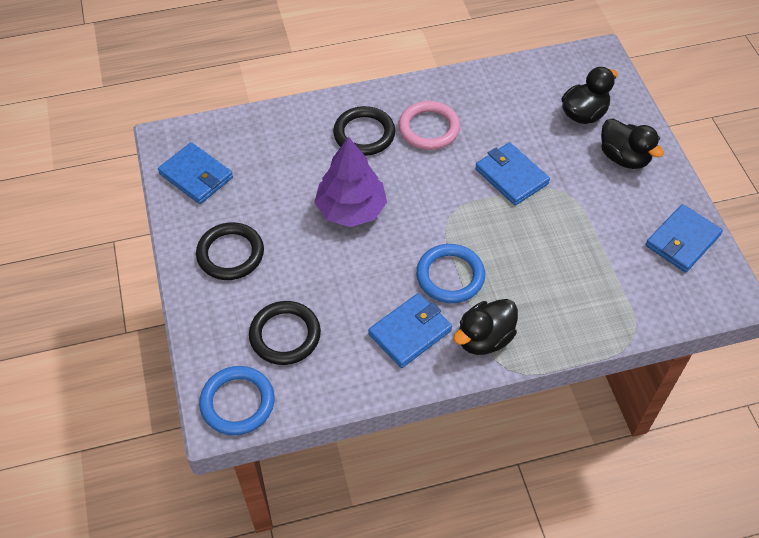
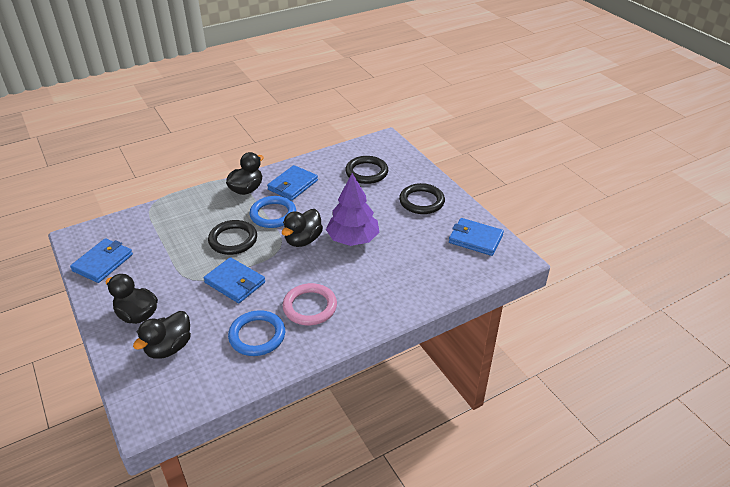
camera: 165 degrees right, 15 degrees down
blue ring [199,366,275,435] -> blue ring moved to [228,310,285,356]
black ring [333,106,395,156] -> black ring moved to [208,220,257,255]
none -> black duck [282,209,323,247]

